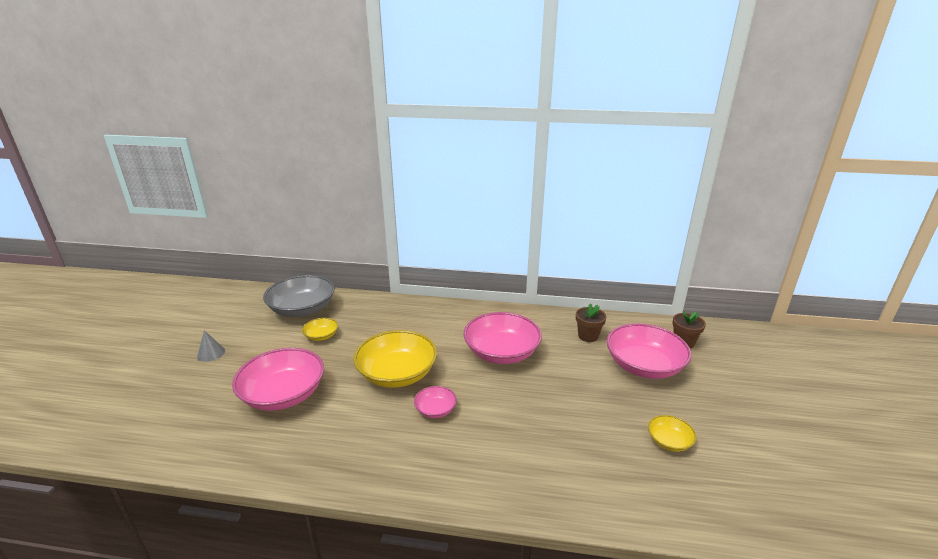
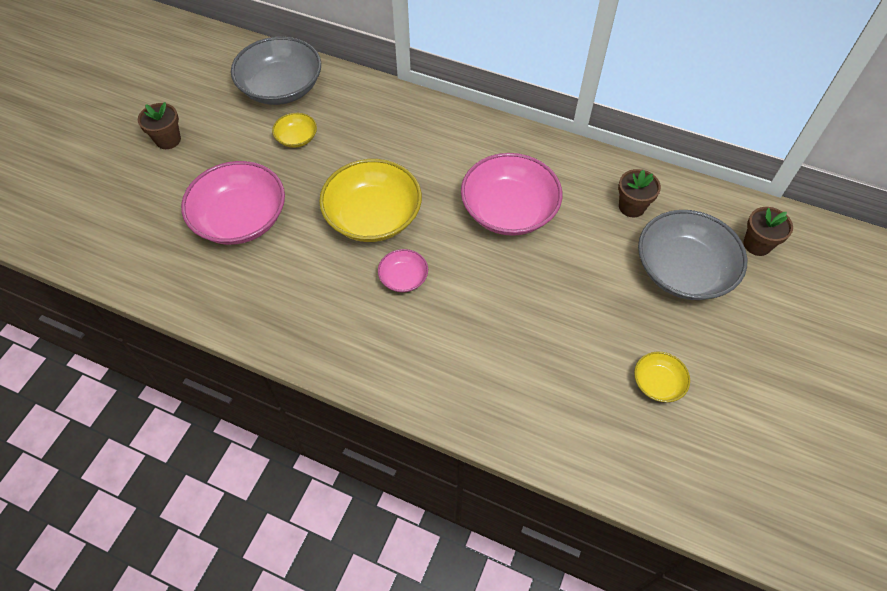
camera: 15 degrees right, 30 degrees up
grey cone [197,330,225,362] -> brown flower pot [138,102,181,149]
pink bowl [607,323,691,379] -> grey bowl [638,210,747,300]

